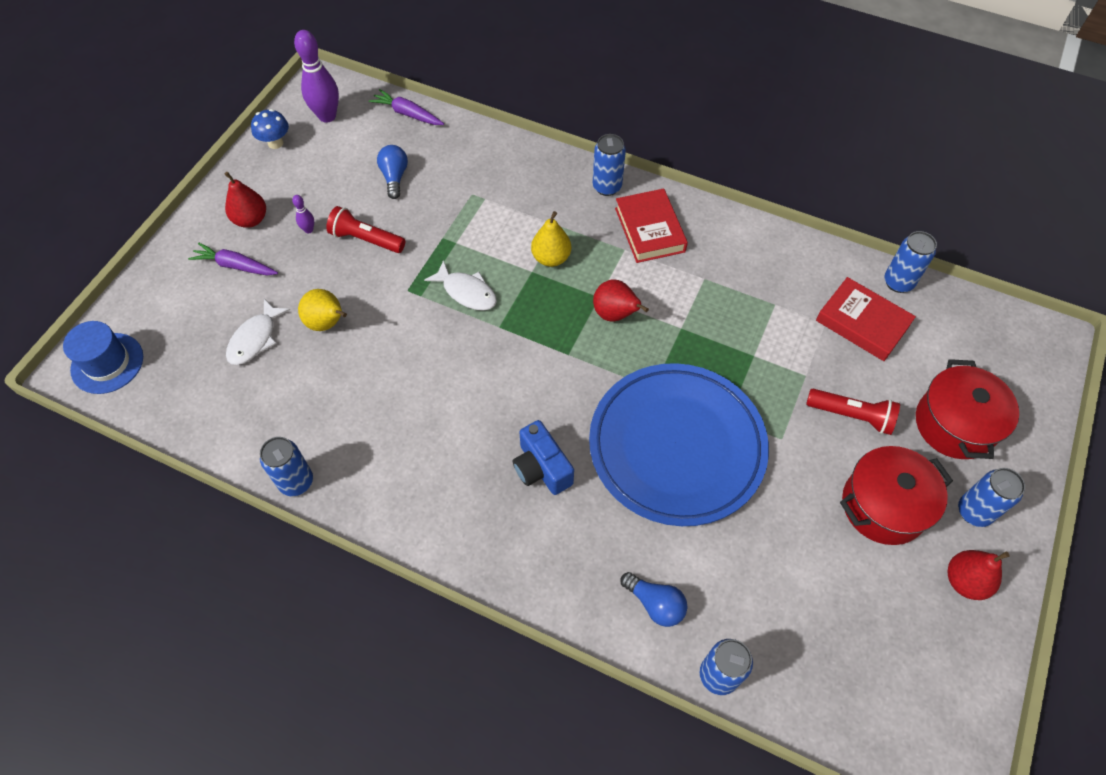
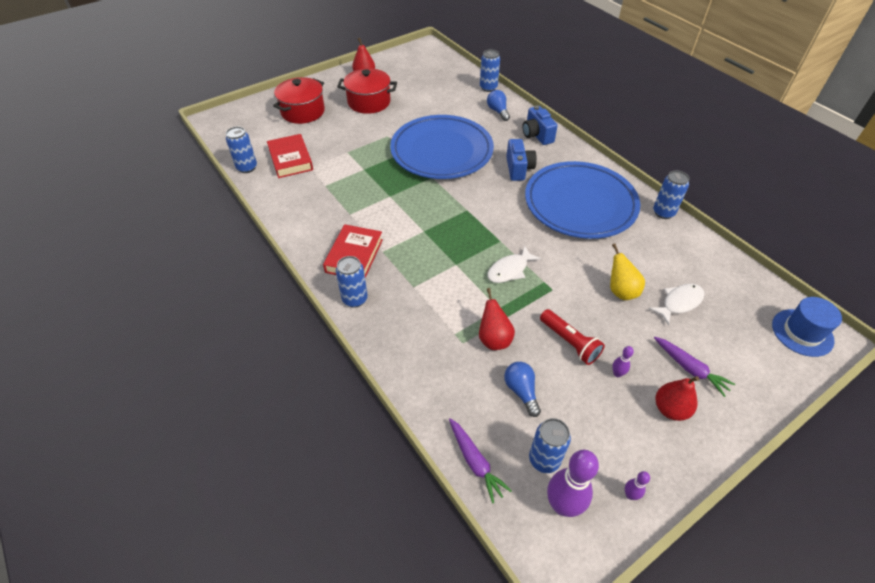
camera: 150 degrees left, 10 degrees down
blue mushroom [251,109,289,149] -> purple bowling pin [625,471,650,500]
blue light bulb [377,145,408,199] -> blue light bulb turned 135 degrees clockwise [504,362,541,417]
white fish [424,260,497,311] -> white fish turned 105 degrees counterclockwise [487,245,541,283]
yellow pear [531,211,571,267] -> none
red pear [593,279,649,322] -> red pear moved to [479,288,515,350]
red flashlight [806,389,900,435] -> none
blue can [958,468,1025,527] -> blue can moved to [529,418,571,473]
none -> blue camera [522,105,558,145]
none -> blue plate [525,161,640,239]

